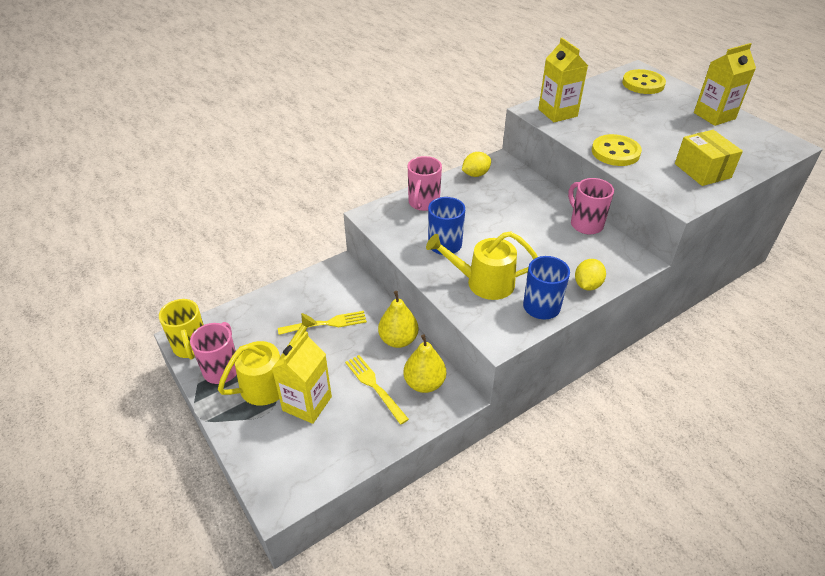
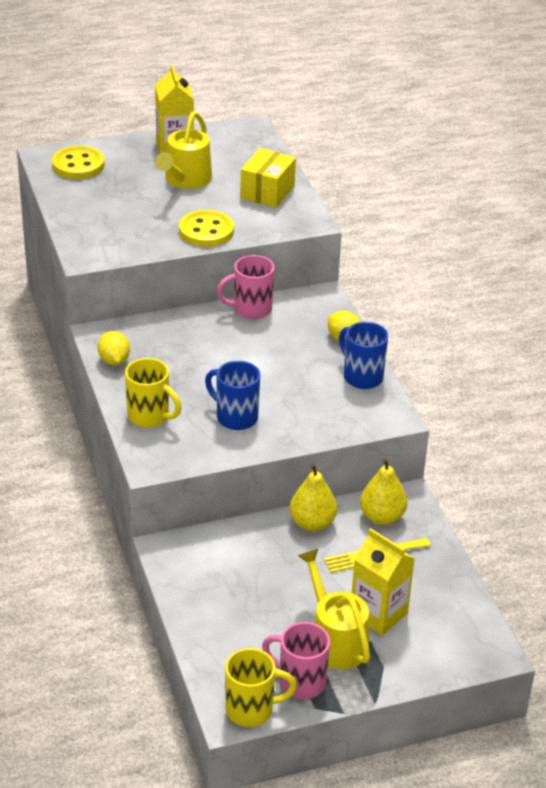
camera: 75 degrees left, 5 degrees down
yellow fork [278,311,367,335] -> none
pink mug [408,156,442,211] -> yellow mug [125,358,182,428]
yellow watering can [426,231,538,300] -> yellow watering can moved to [155,111,212,189]
yellow carton [538,38,588,122] -> none
yellow box [675,130,743,186] -> yellow box turned 60 degrees counterclockwise [240,148,296,208]

